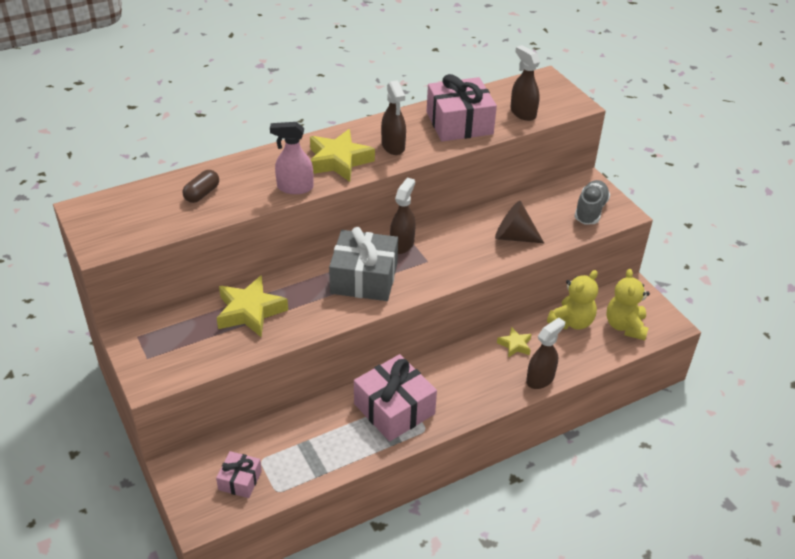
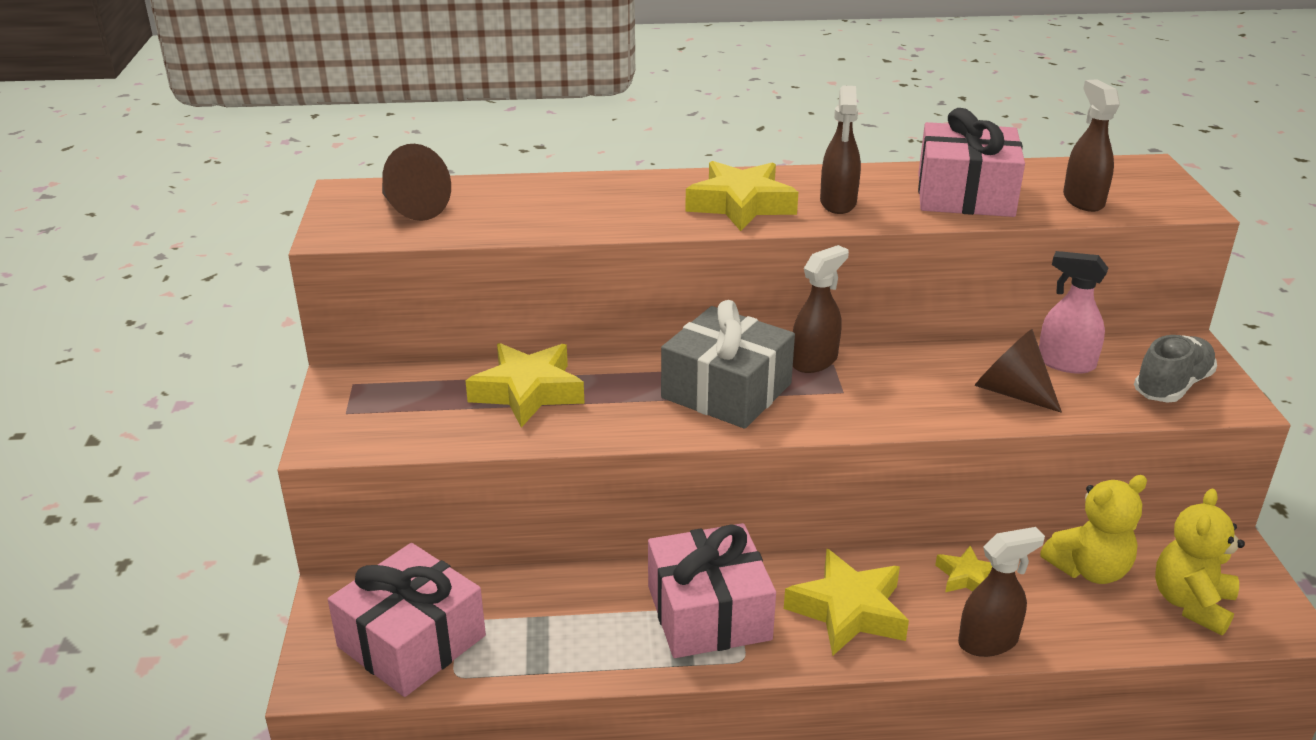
camera: 25 degrees right, 10 degrees down
brown capsule [183,170,219,203] -> none
pink gift [216,451,262,498] -> pink gift [328,543,486,697], size x1.89
pink spray bottle [270,122,313,194] -> pink spray bottle moved to [1039,251,1108,374]
none -> brown cone [382,144,451,221]
none -> yellow star [784,549,909,656]

